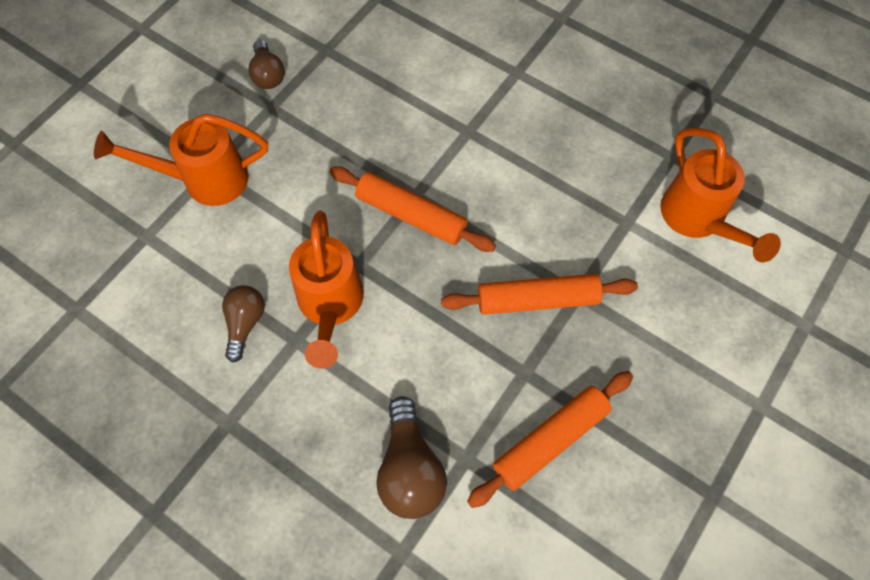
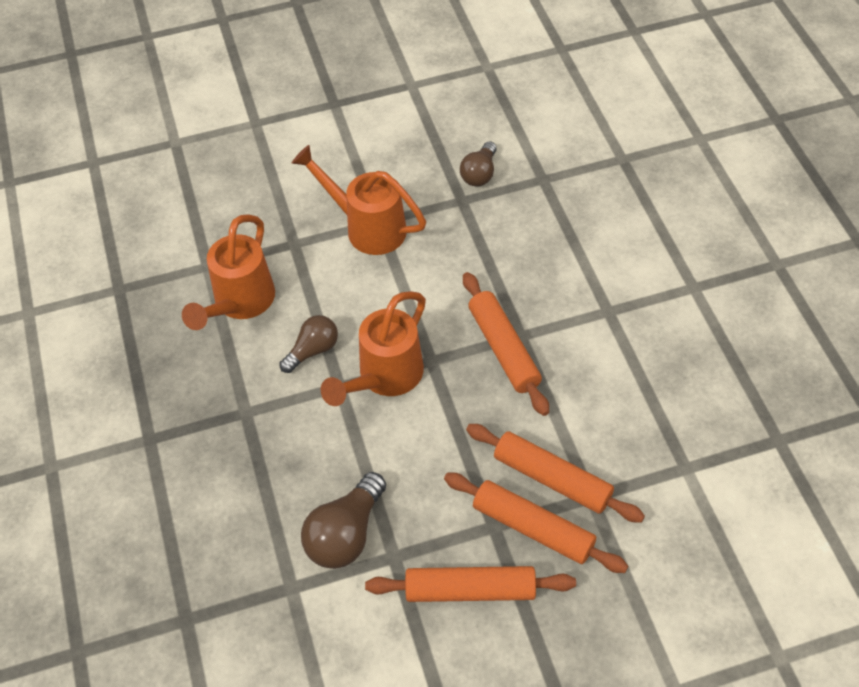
camera: 40 degrees right, 10 degrees down
orange watering can [660,128,781,262] -> orange watering can moved to [182,214,275,330]
none -> orange rolling pin [444,473,628,573]

